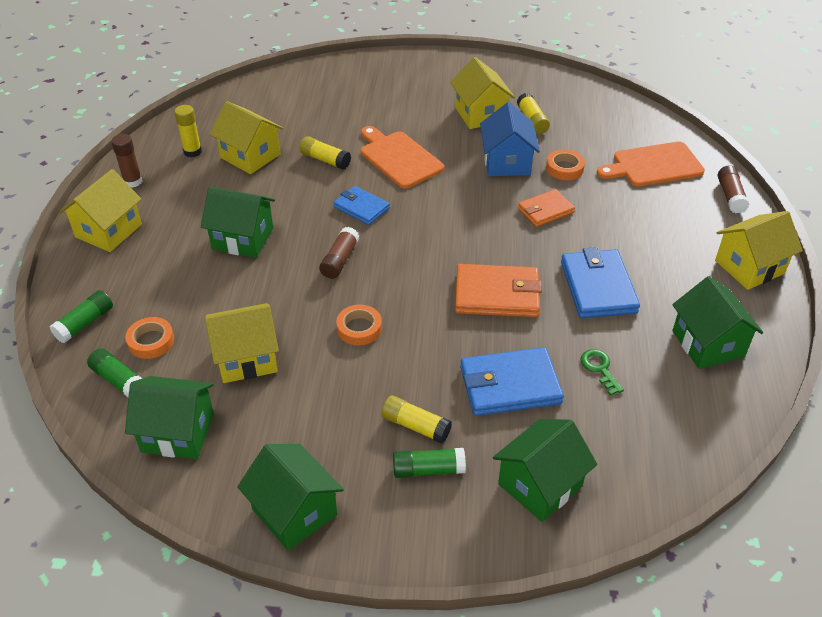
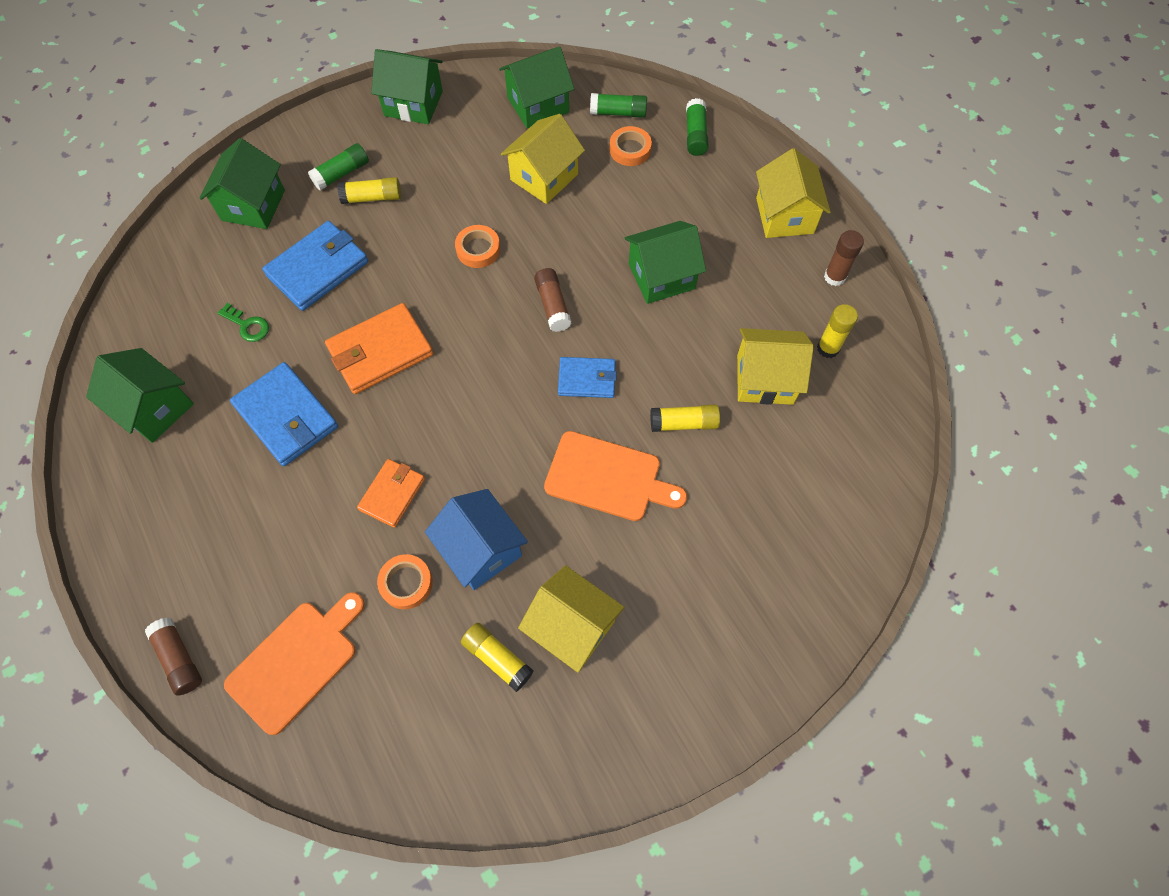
camera: 145 degrees right, 20 degrees up
yellow house [715,211,803,290] -> none

